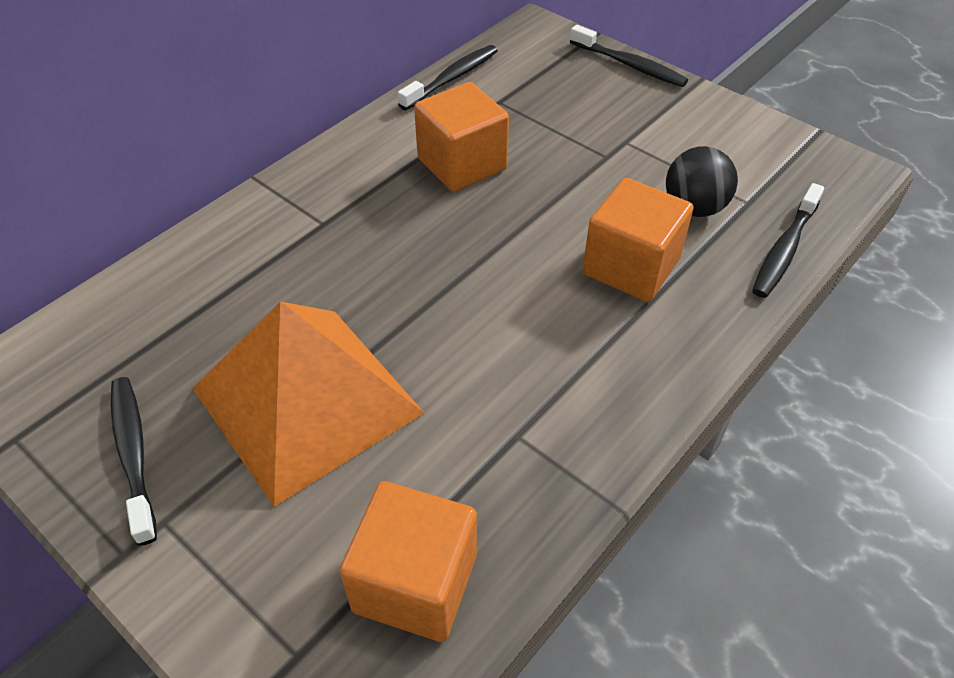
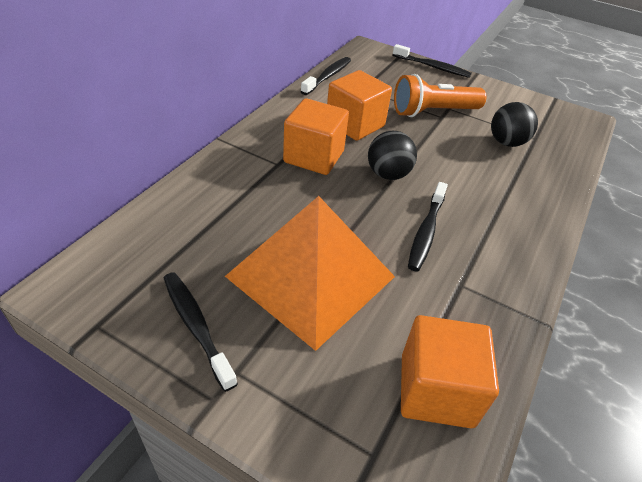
camera: 15 degrees left, 5 degrees down
orange cube [583,178,693,302] -> orange cube moved to [283,98,349,175]
black toothbrush [752,183,824,298] -> black toothbrush moved to [408,182,448,271]
none -> black ball [368,131,417,180]
none -> orange flashlight [394,74,487,117]

